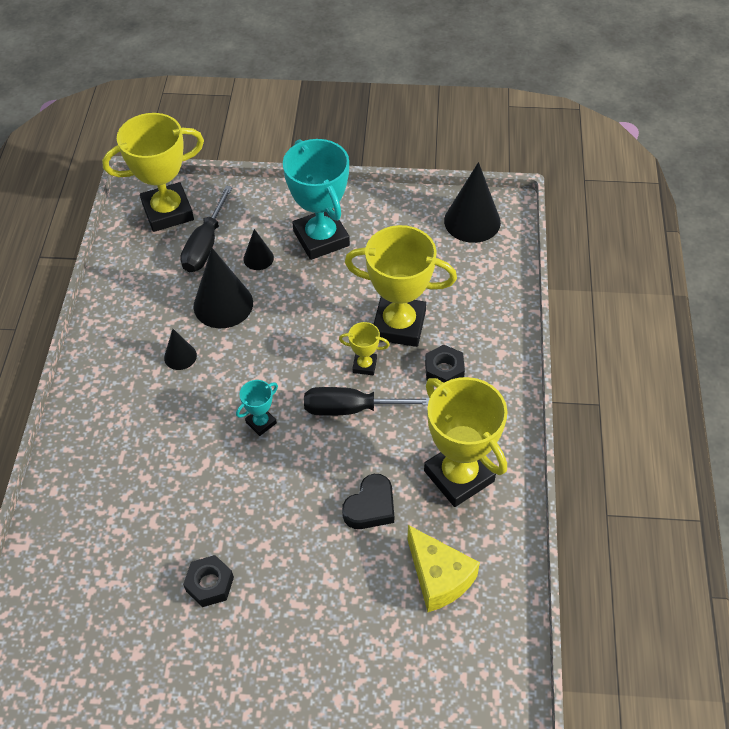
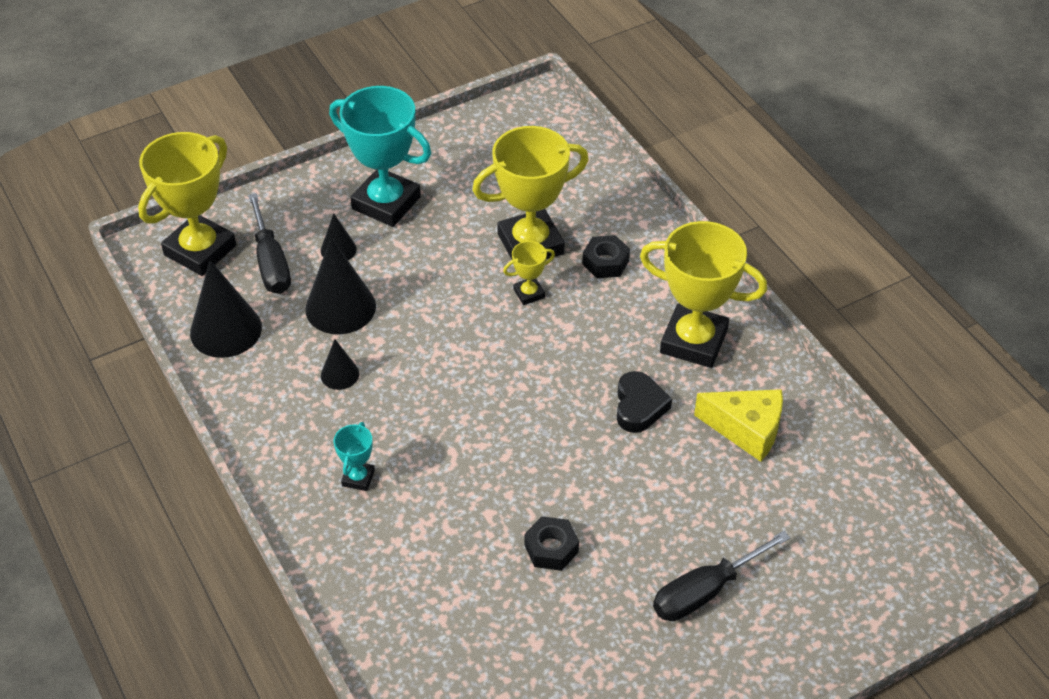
camera: 35 degrees left, 5 degrees down
turquoise trophy [236,380,278,436] -> turquoise trophy moved to [334,422,375,491]
black screwdriver [304,387,430,416] -> black screwdriver moved to [653,531,790,621]
black cone [444,162,501,243] -> black cone moved to [190,260,262,358]

